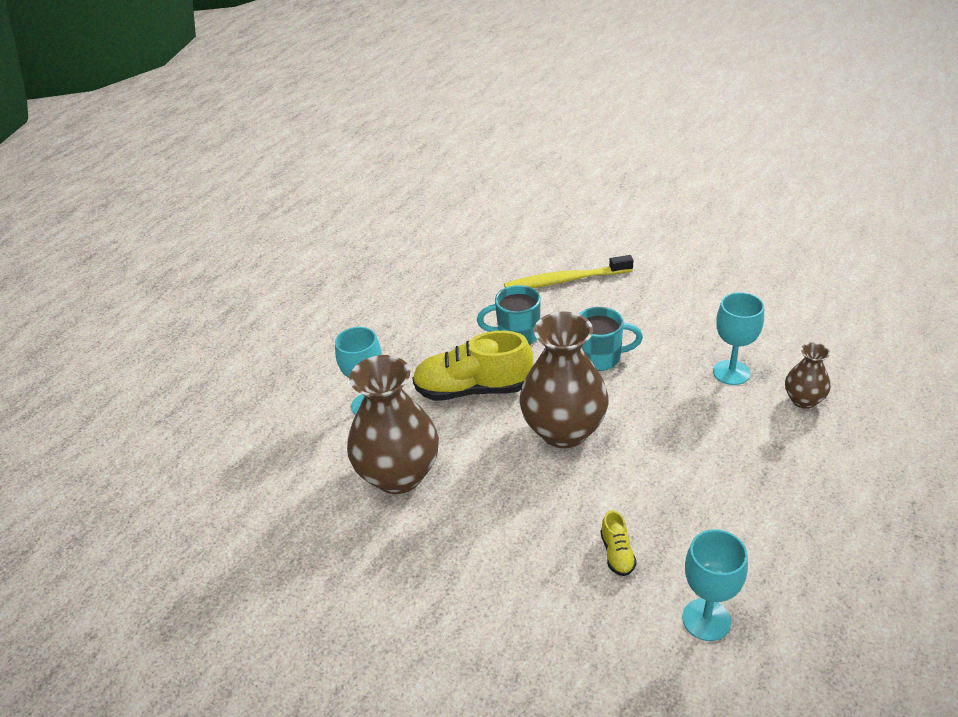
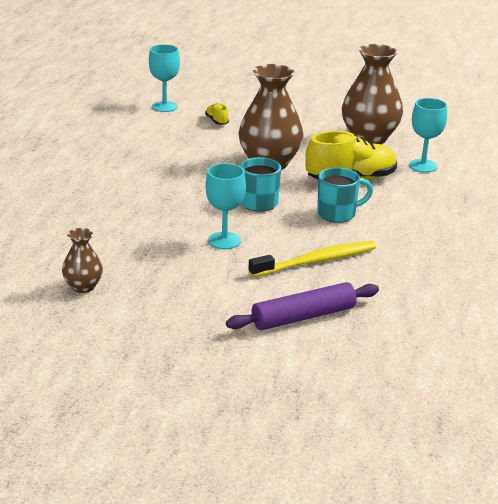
camera: 160 degrees right, 10 degrees down
turquoise goblet [713,292,764,385] -> turquoise goblet moved to [205,163,246,249]
brown vase [785,342,831,409] -> brown vase moved to [62,228,103,293]
none -> purple rolling pin [226,282,379,330]

